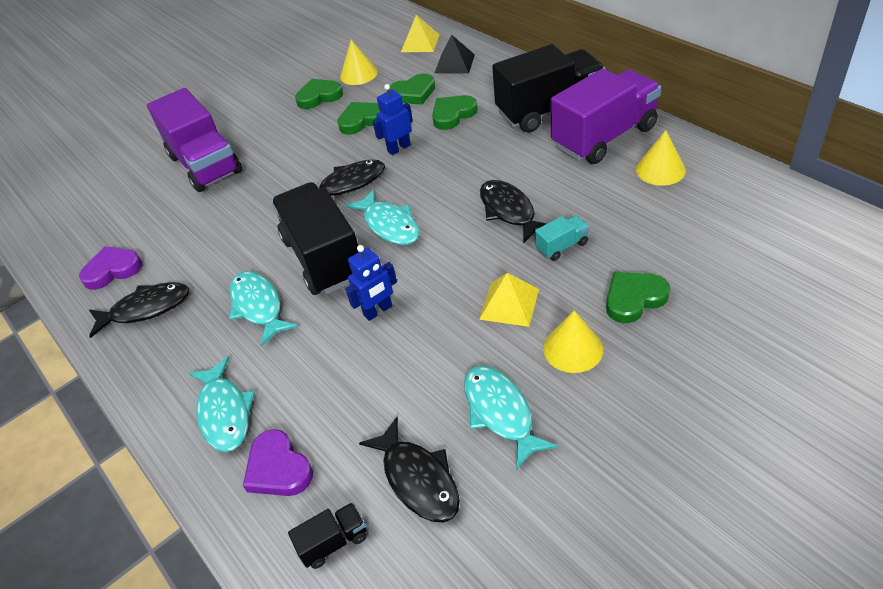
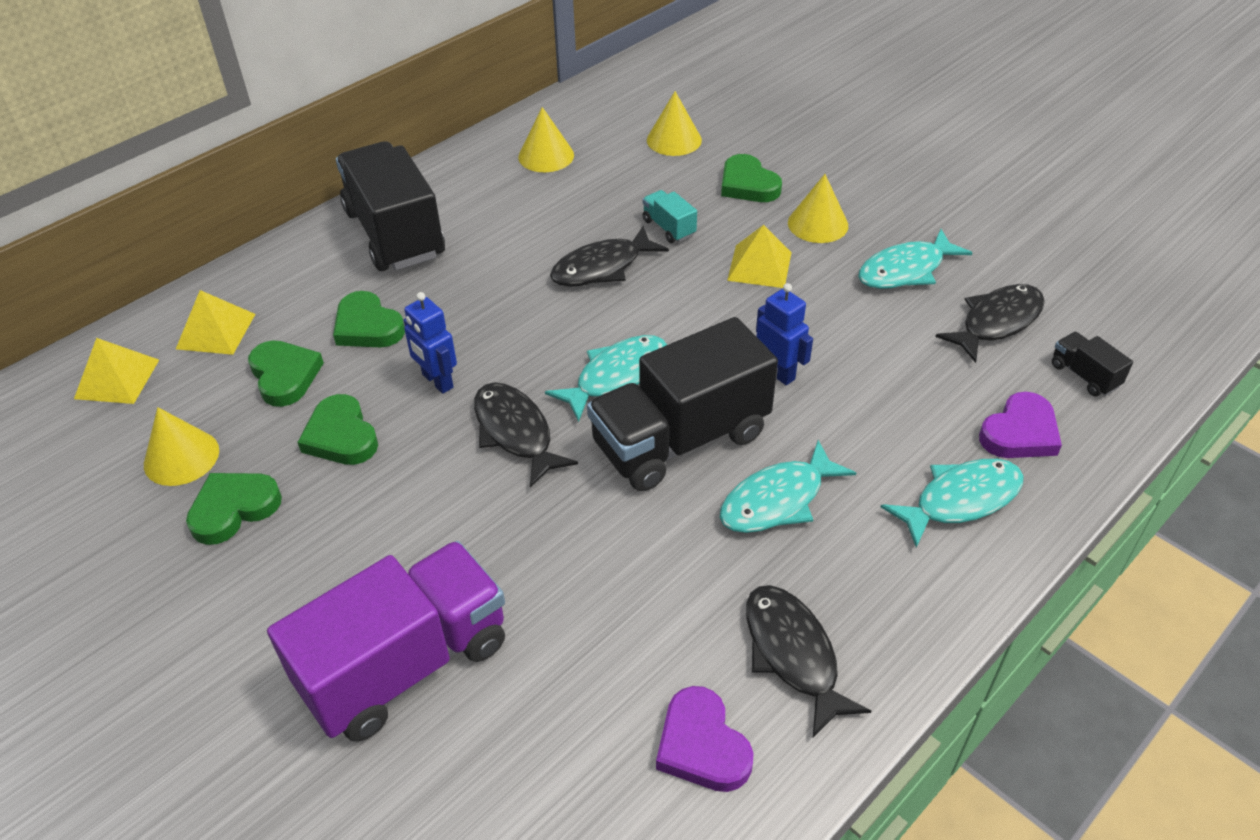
camera: 100 degrees left, 0 degrees up
green heart [295,79,343,109] -> green heart turned 75 degrees clockwise [186,473,282,545]
black pyramid [435,34,475,74] -> yellow pyramid [176,290,255,355]
purple truck [551,69,661,164] -> none
none -> yellow cone [647,91,702,156]

